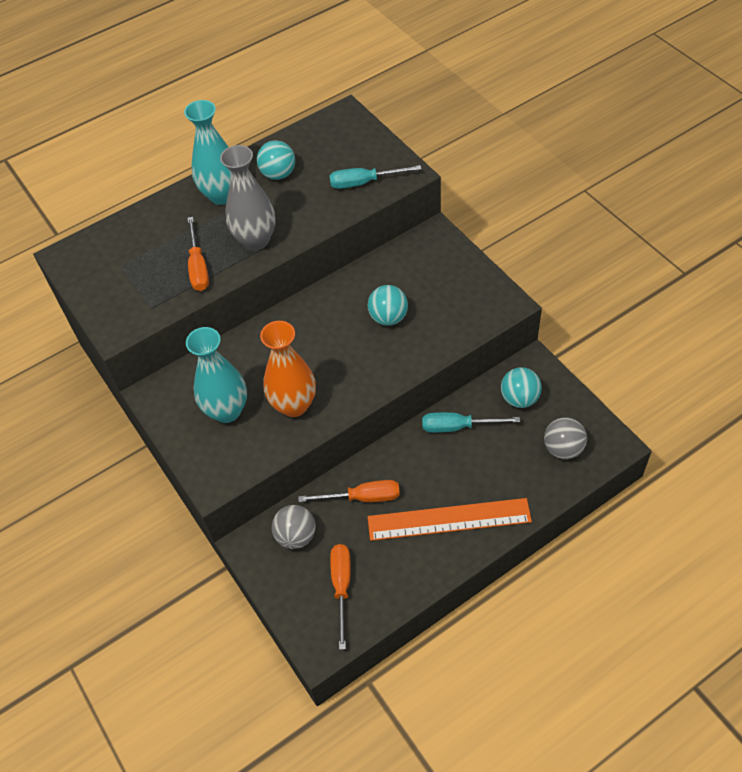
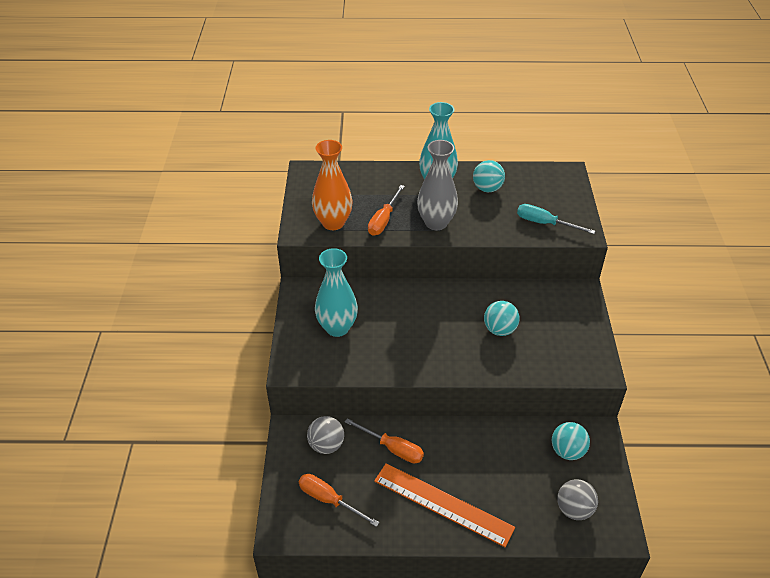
camera: 30 degrees right, 10 degrees down
orange vase [260,321,316,417] -> orange vase moved to [312,140,353,230]
orange screwdriver [330,544,351,650] -> orange screwdriver turned 90 degrees counterclockwise [298,474,379,527]
turquoise screwdriver [422,412,520,433] -> none

